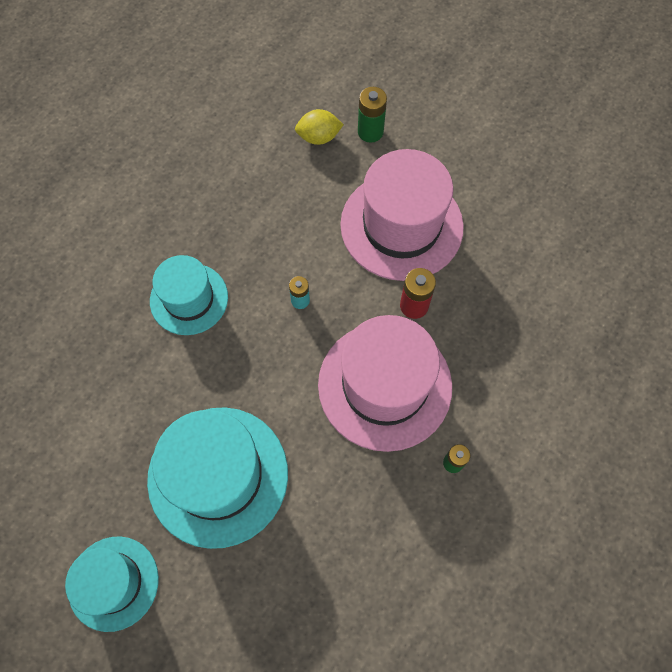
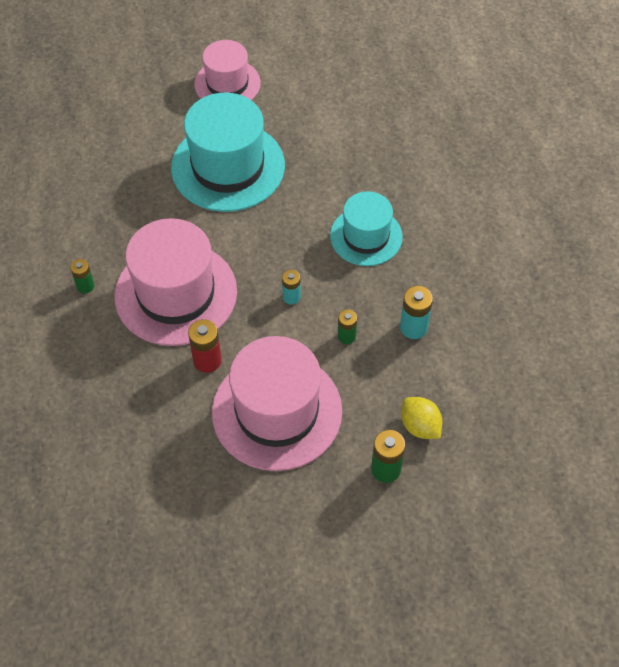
camera: 135 degrees right, 10 degrees down
turquoise hat [65,536,159,632] -> pink hat [194,40,261,100]
yellow lemon [295,109,344,145] -> yellow lemon turned 75 degrees counterclockwise [401,397,442,439]
none -> green battery [338,310,357,344]
none -> turquoise battery [400,286,433,339]

